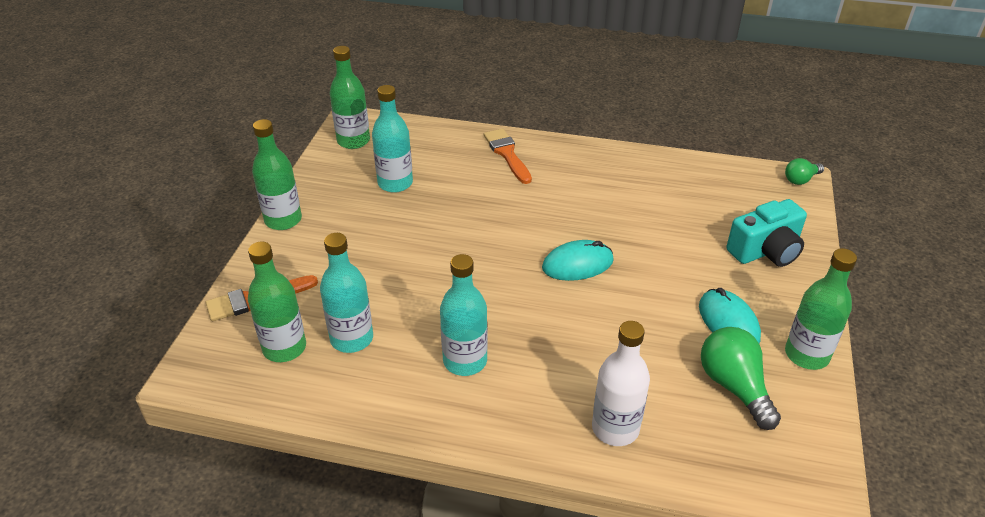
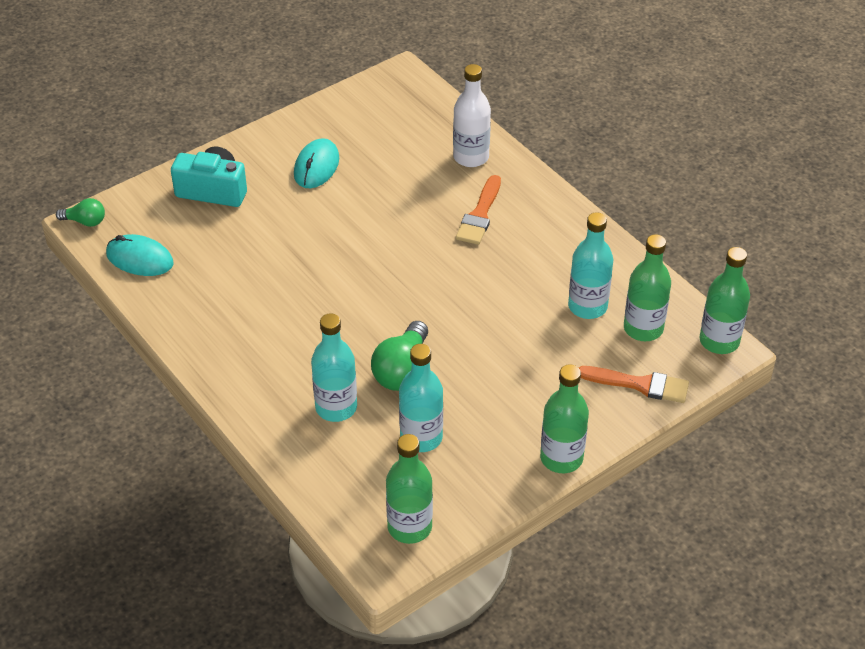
camera: 140 degrees left, 5 degrees up
turquoise bottle [440,254,488,376] -> turquoise bottle moved to [311,313,357,422]
orange brush [484,129,532,184] -> orange brush moved to [456,175,501,245]
turquoise mouse [542,240,614,281] -> turquoise mouse moved to [106,234,174,276]
green light bulb [701,327,781,430] -> green light bulb moved to [371,321,428,391]
green bottle [785,248,857,370] -> green bottle moved to [700,247,750,354]

